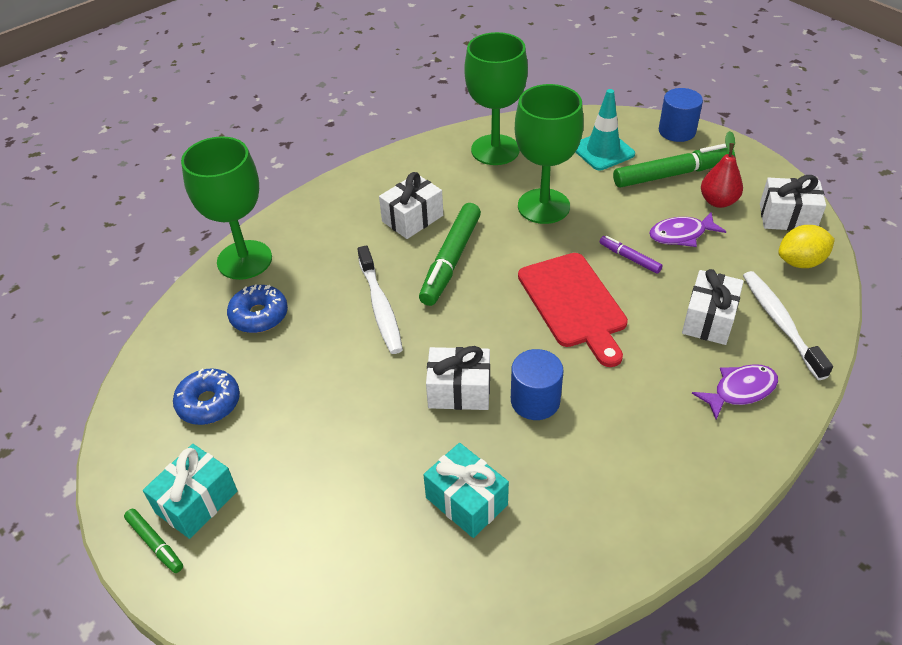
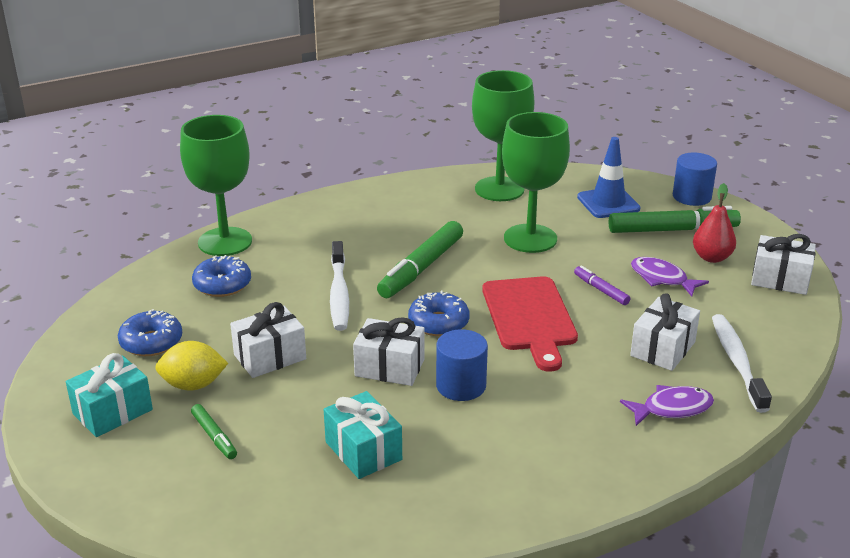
camera: 10 degrees right, 15 degrees down
green marker [124,509,183,573] -> green marker moved to [191,404,237,459]
white gift [379,172,443,239] -> white gift moved to [230,302,306,378]
turquoise traffic cone [576,89,635,170] -> blue traffic cone [577,137,640,218]
purple fish [649,212,726,247] -> purple fish turned 45 degrees clockwise [631,257,709,296]
yellow lemon [778,225,835,268] -> yellow lemon moved to [155,341,228,391]
none -> blue donut [408,291,470,336]

